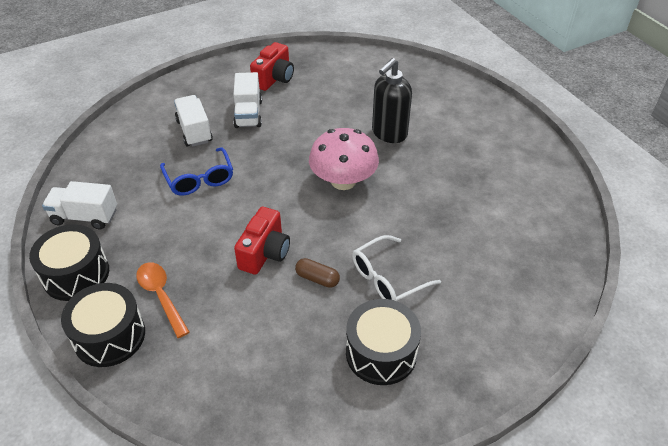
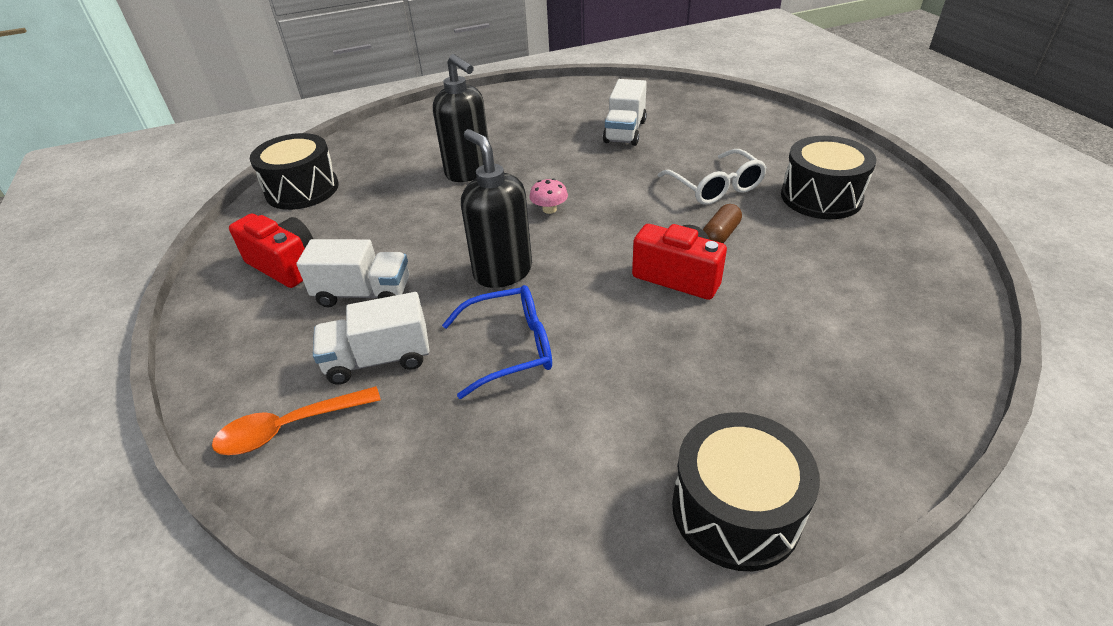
camera: 80 degrees left, 5 degrees down
white truck [42,181,117,229] -> white truck moved to [603,79,647,146]
black drum [61,283,145,367] -> black drum moved to [250,133,339,210]
orange spoon [136,262,190,338] -> orange spoon moved to [212,386,381,455]
pink mushroom [309,128,379,190] -> pink mushroom [529,178,568,214], size x0.42
none -> black soap dispenser [461,129,532,288]

